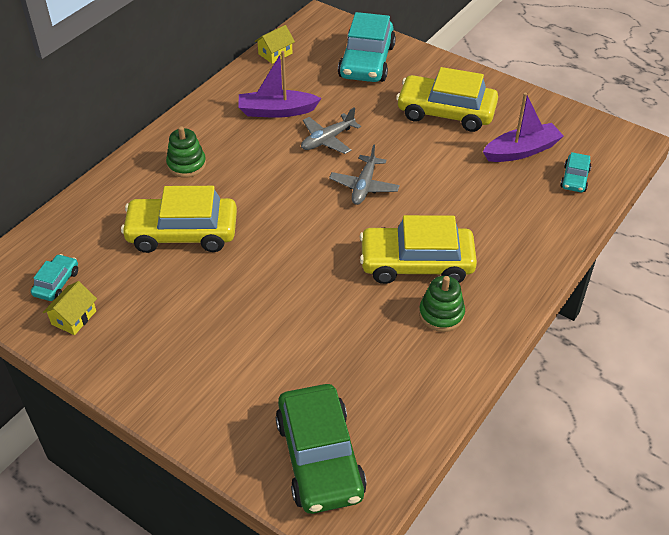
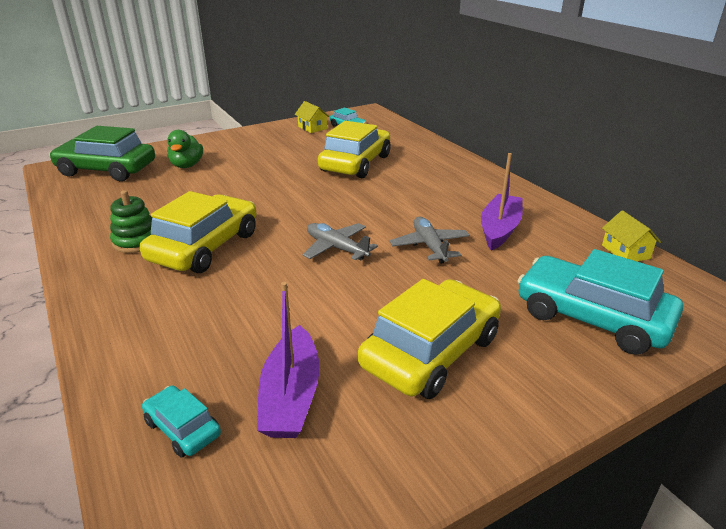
camera: 115 degrees right, 15 degrees down
green stacking toy [166,126,206,178] -> none
none -> green duck [167,130,203,168]

